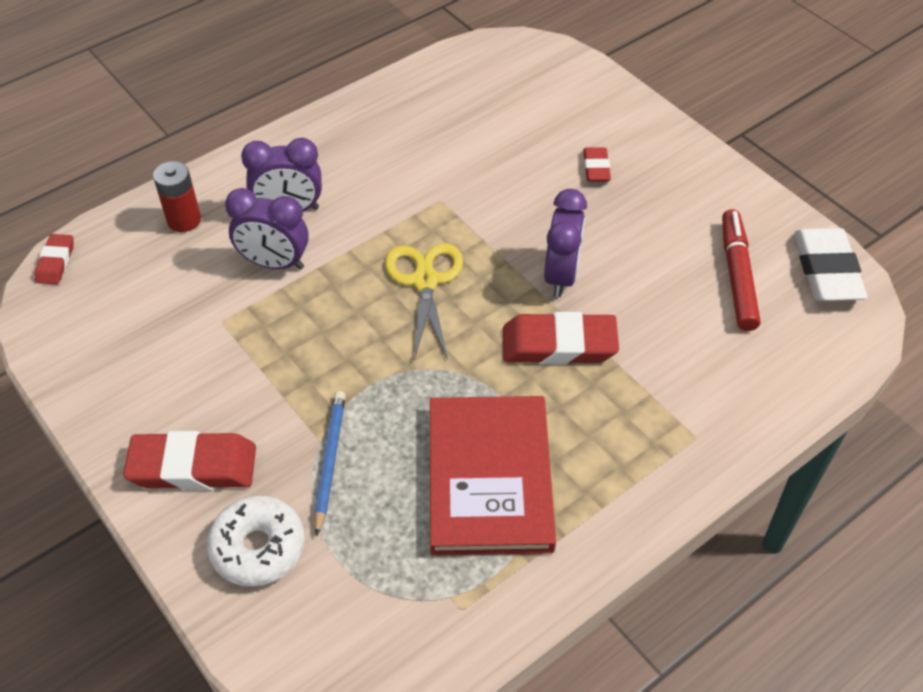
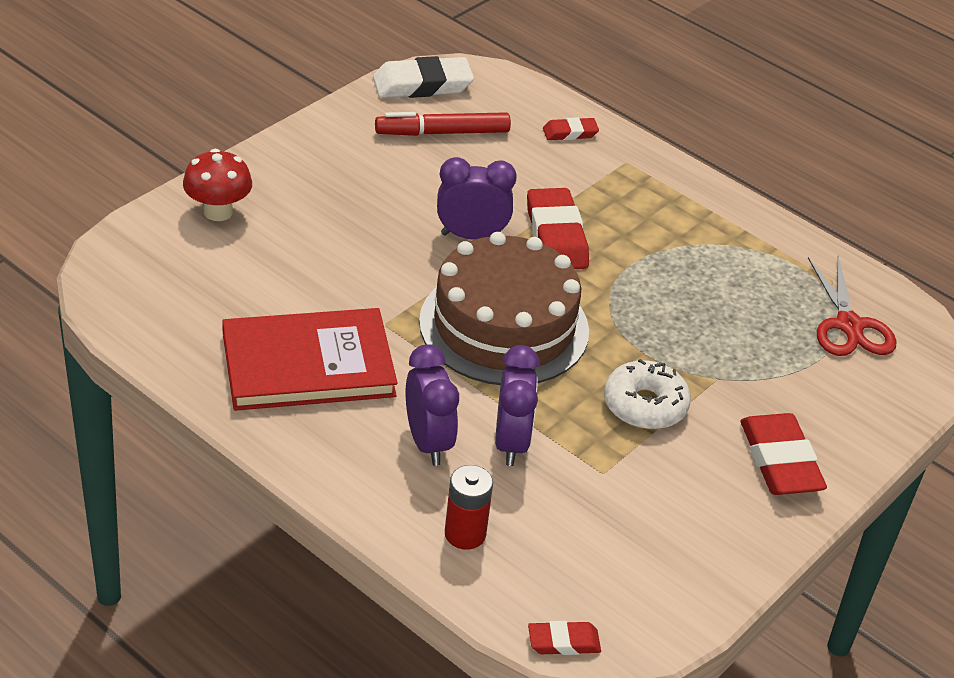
camera: 105 degrees left, 10 degrees down
white donut [207,496,305,587] -> white donut moved to [604,359,691,429]
blue pencil [314,391,346,536] -> none
yellow scissors [385,243,463,361] -> brown cake [419,232,589,385]
red book [430,396,556,556] -> red book moved to [222,308,398,411]
red eraser [583,147,611,182] -> red eraser moved to [543,117,599,140]
none -> red mushroom [183,149,252,221]
none -> red scissors [808,256,896,356]

